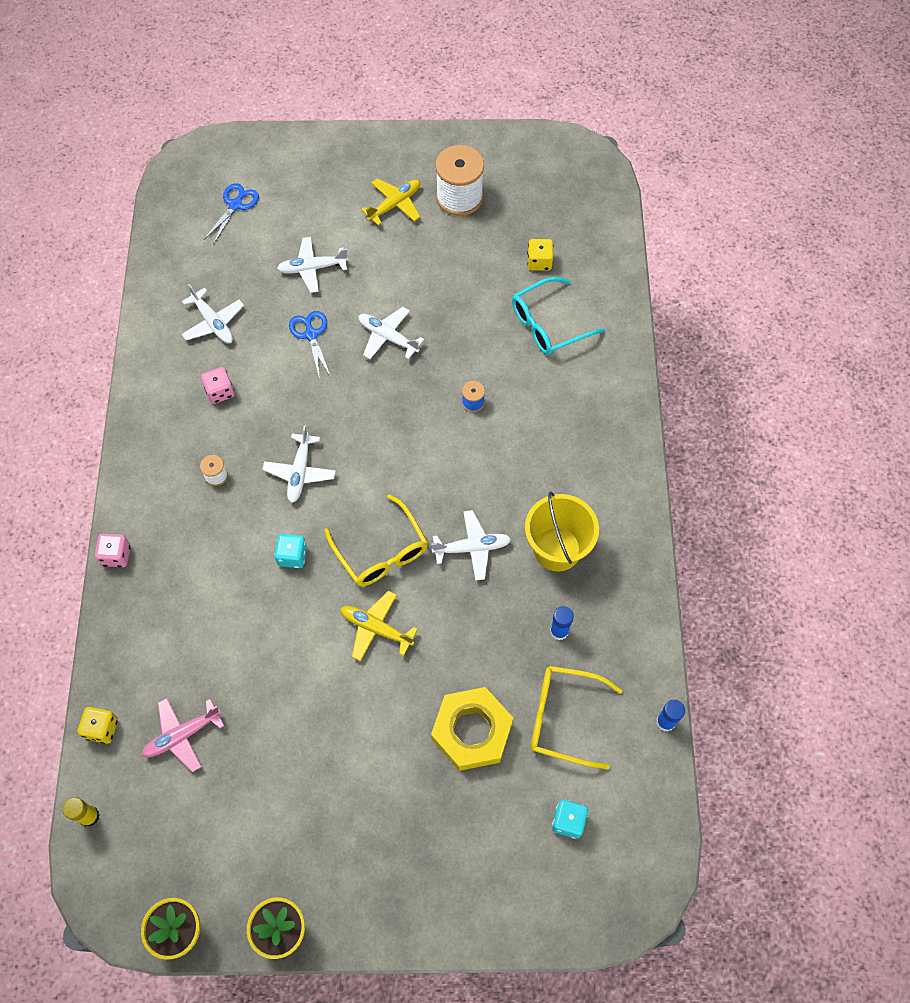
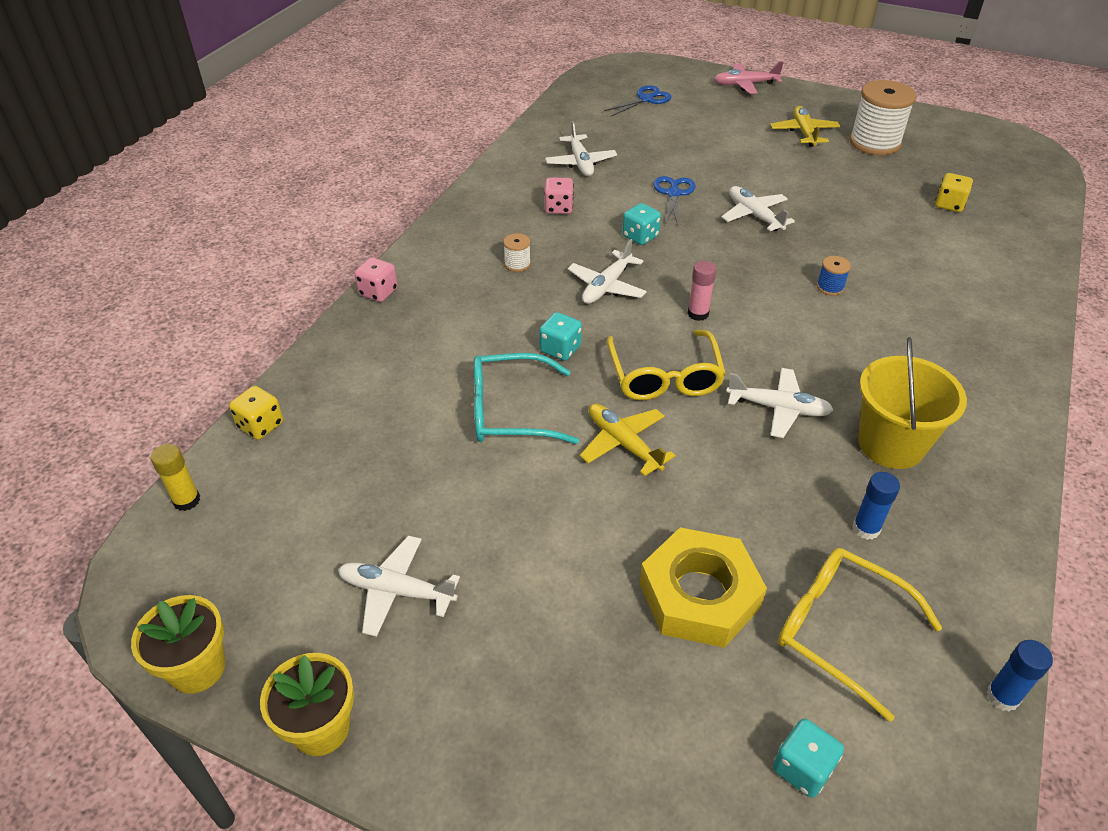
camera: 25 degrees right, 20 degrees down
pink plane [142,698,224,772] -> pink plane moved to [715,61,784,94]
white plane [277,237,348,293] -> white plane moved to [338,536,460,637]
yellow plane [361,178,420,226] -> yellow plane turned 75 degrees counterclockwise [770,106,840,147]
turquoise glasses [512,277,605,355] -> turquoise glasses moved to [474,353,579,444]
none -> turquoise dice [622,203,661,245]
none -> pink glue stick [688,261,717,321]

